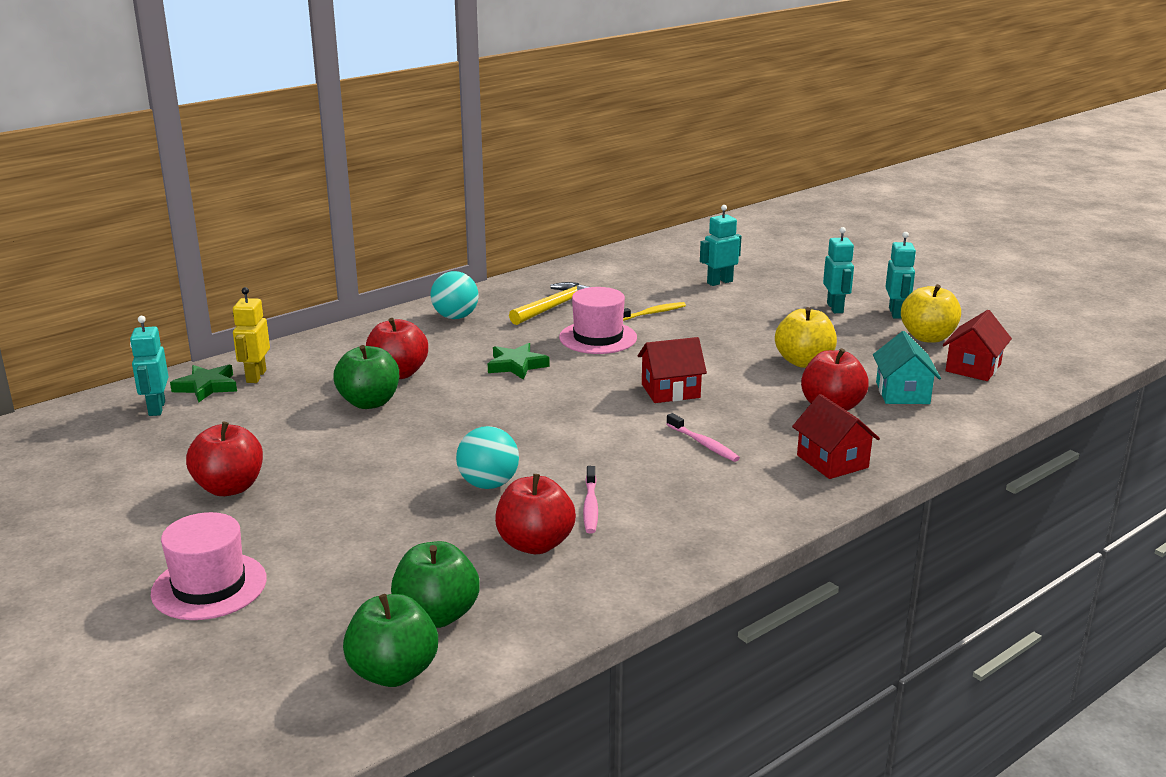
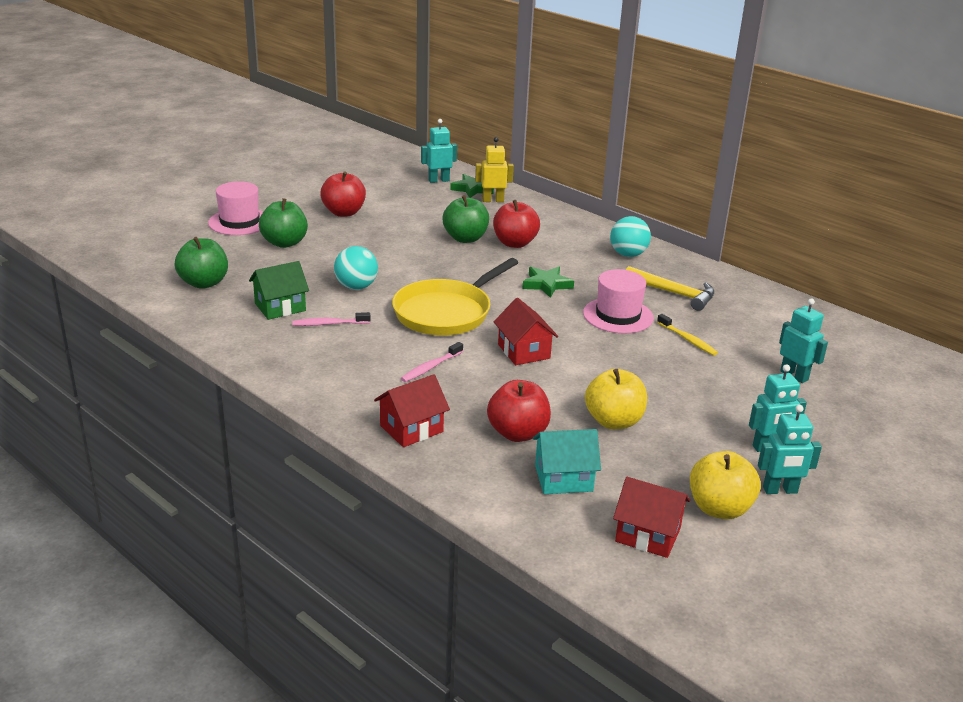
camera: 80 degrees right, 5 degrees up
green apple [343,594,438,687] -> green apple moved to [259,198,308,248]
red apple [495,474,576,554] -> green house [249,261,309,320]
none -> yellow pan [392,258,518,336]

